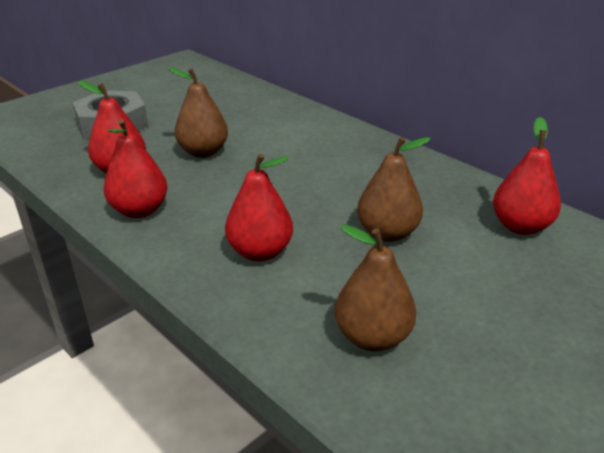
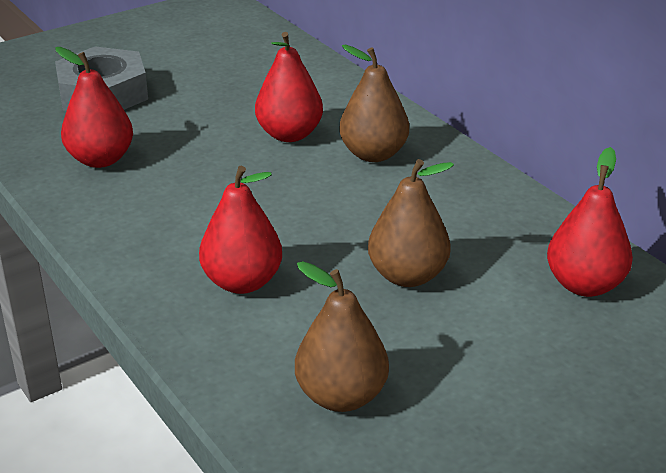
camera: 10 degrees right, 0 degrees up
red pear [104,119,168,218] -> red pear moved to [255,32,323,142]
brown pear [168,68,228,158] -> brown pear moved to [339,45,409,162]

